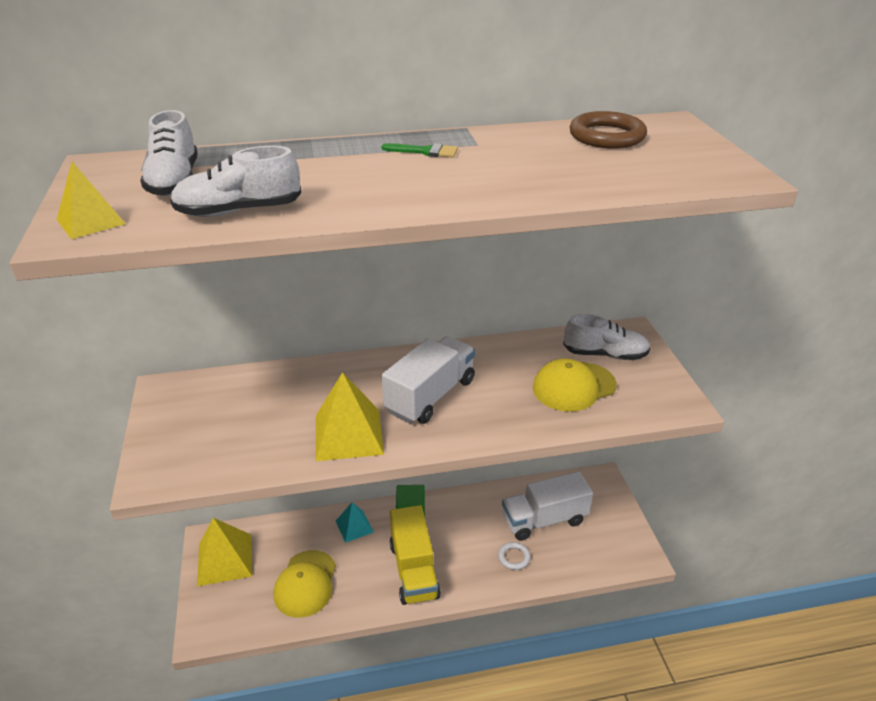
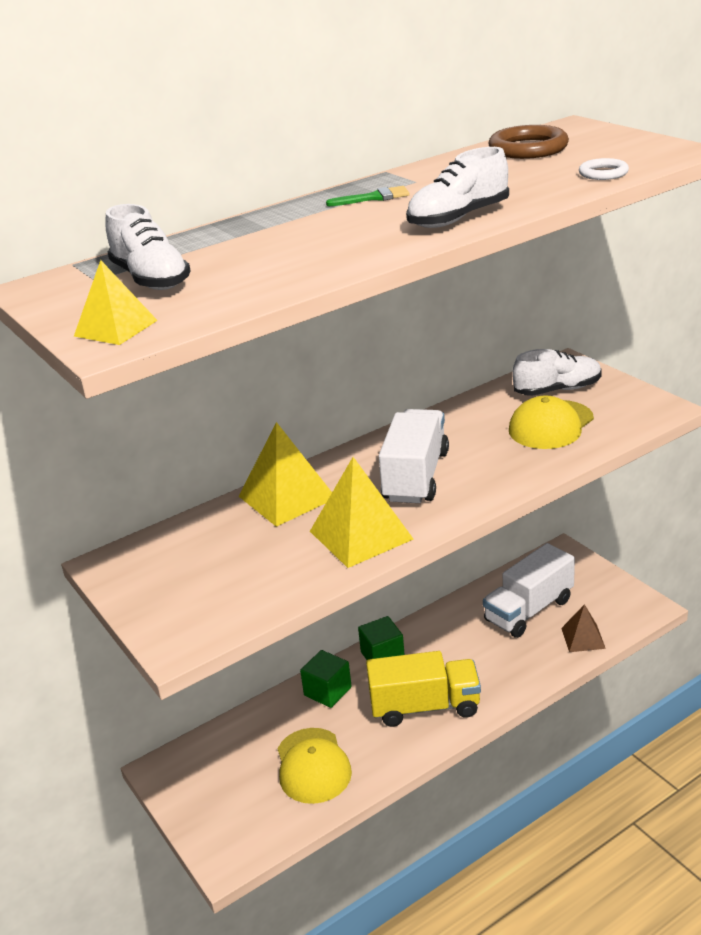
camera: 20 degrees left, 5 degrees down
white shoe [170,146,301,217] -> white shoe moved to [406,147,509,228]
yellow pyramid [197,518,252,586] -> yellow pyramid moved to [239,422,332,527]
turquoise pyramid [336,502,374,543] -> green cube [300,650,352,708]
yellow truck [390,505,441,605] -> yellow truck turned 60 degrees counterclockwise [366,651,481,727]
white ring [498,542,530,570] -> white ring moved to [579,158,629,180]
none -> brown pyramid [561,604,606,652]

